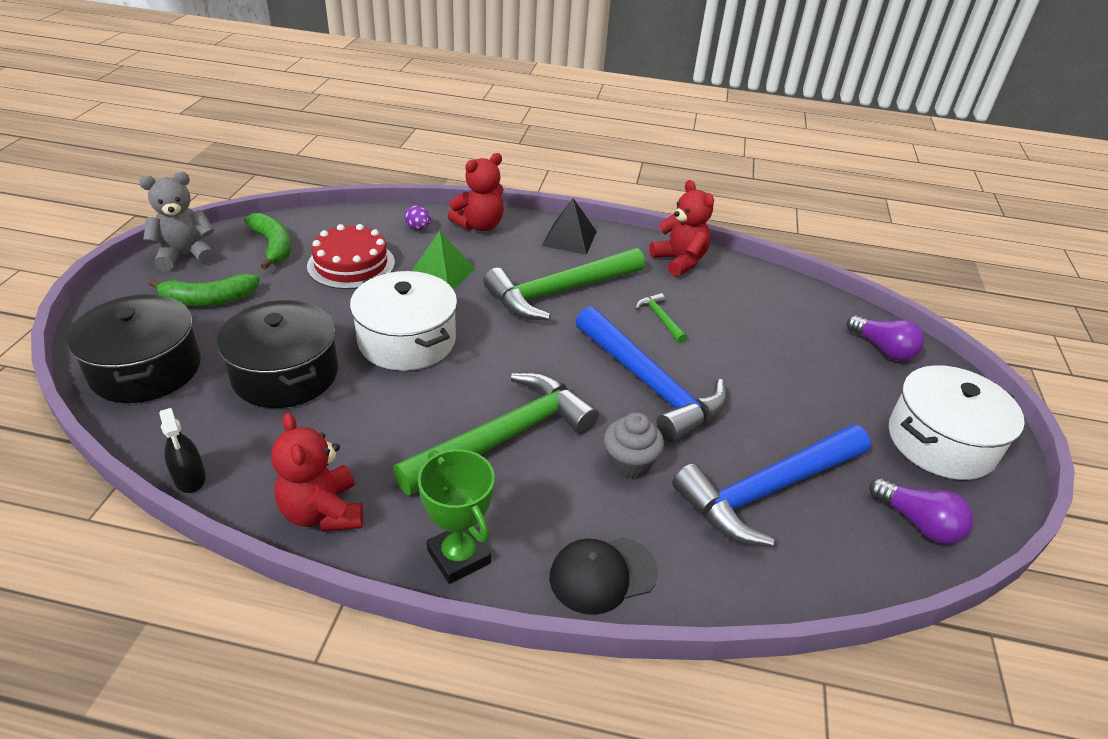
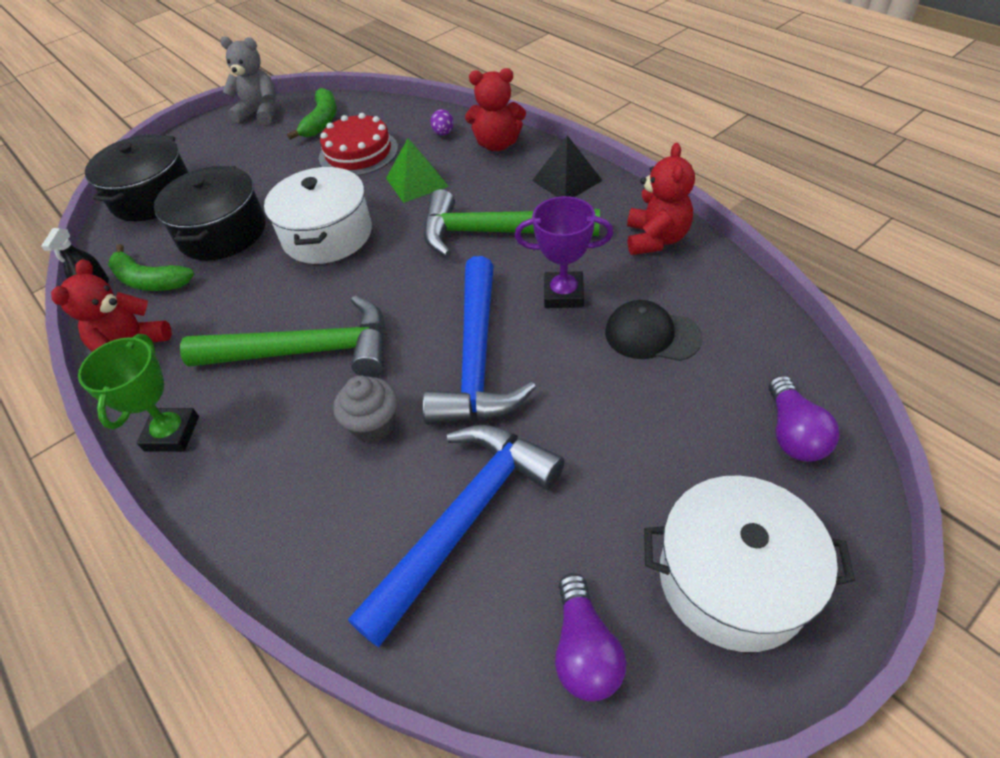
camera: 45 degrees right, 10 degrees up
green banana [149,274,260,306] -> green banana moved to [108,244,194,291]
black cap [549,537,658,615] -> black cap moved to [605,300,702,361]
green hammer [635,293,687,343] -> purple trophy [515,196,613,308]
blue hammer [672,425,871,547] -> blue hammer turned 120 degrees clockwise [348,425,564,647]

